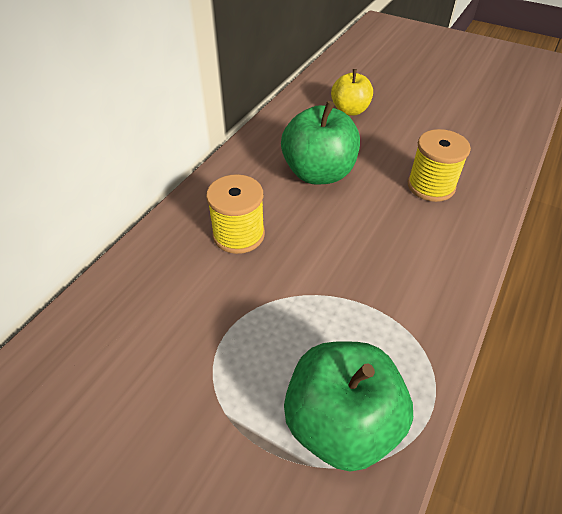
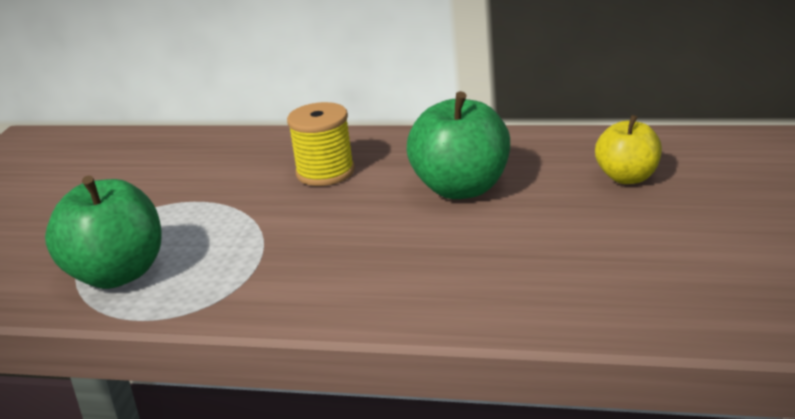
camera: 75 degrees right, 20 degrees down
yellow spool [408,129,471,202] -> none

